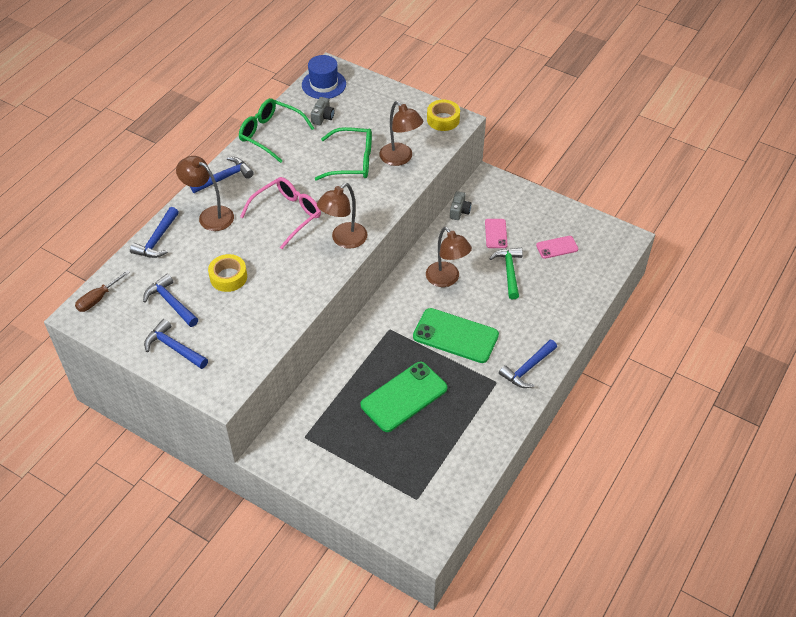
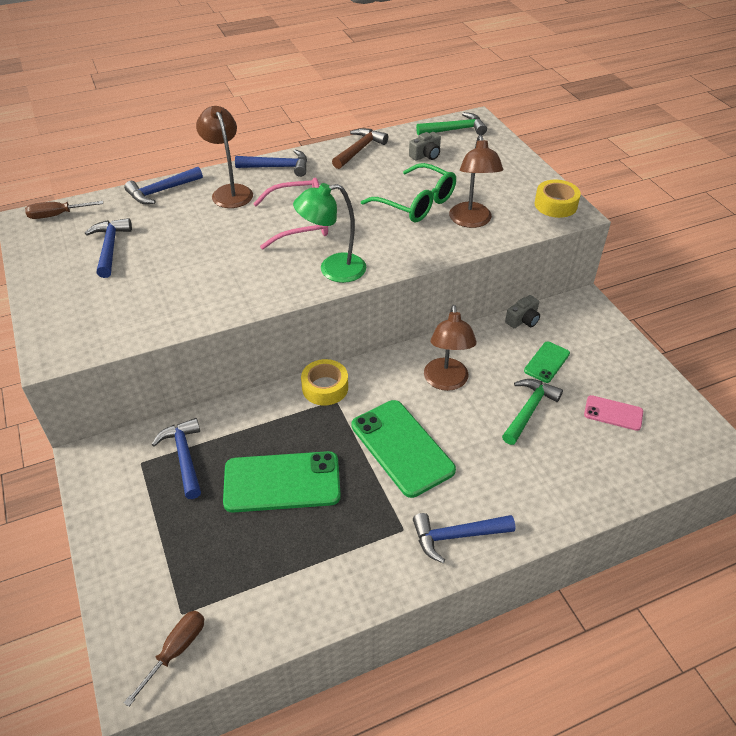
camera: 35 degrees right, 5 degrees down
blue hammer [144,319,208,369] -> blue hammer moved to [151,418,201,499]
yellow tape [208,254,247,292] -> yellow tape moved to [301,359,348,406]
green glasses [239,98,314,163] -> brown hammer [332,128,388,169]
blue hat [302,55,346,99] -> green hammer [416,112,487,135]
brown lamp [317,183,368,249] -> green lamp [293,183,366,283]
pink phone [485,219,508,248] -> green phone [524,341,570,383]
none -> brown screwdriver [124,611,204,707]

